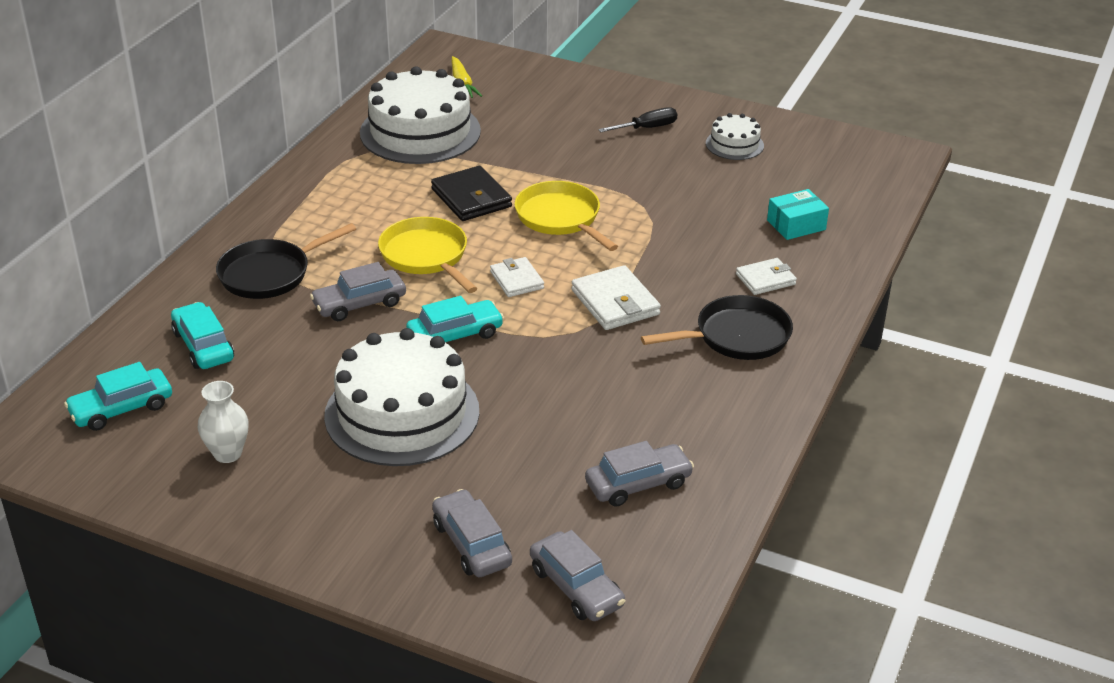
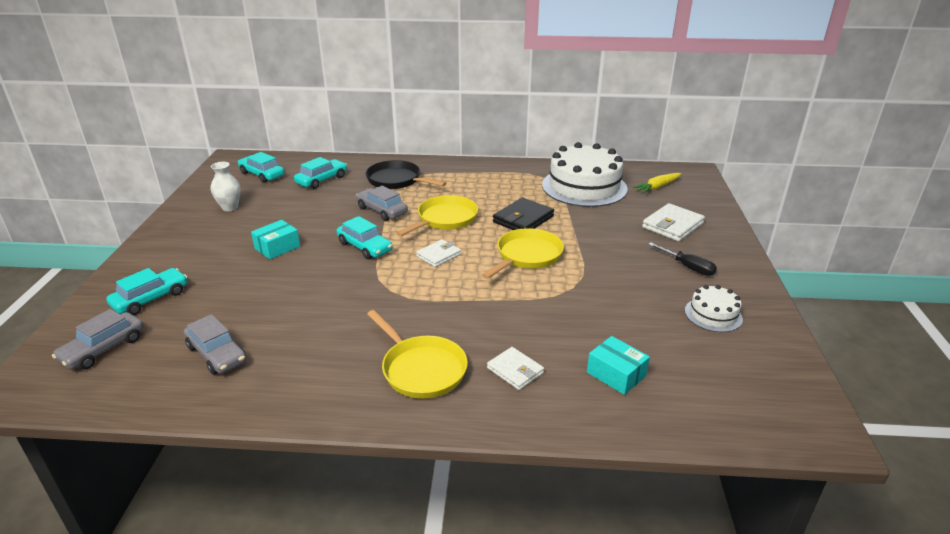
camera: 70 degrees right, 5 degrees down
white cake [324,328,479,466] -> turquoise box [251,220,300,259]
grey car [432,489,512,577] -> turquoise car [106,268,187,315]
white wallet [571,265,661,330] -> white wallet moved to [642,203,705,241]
black pan [641,295,793,360] -> yellow pan [367,310,468,399]

